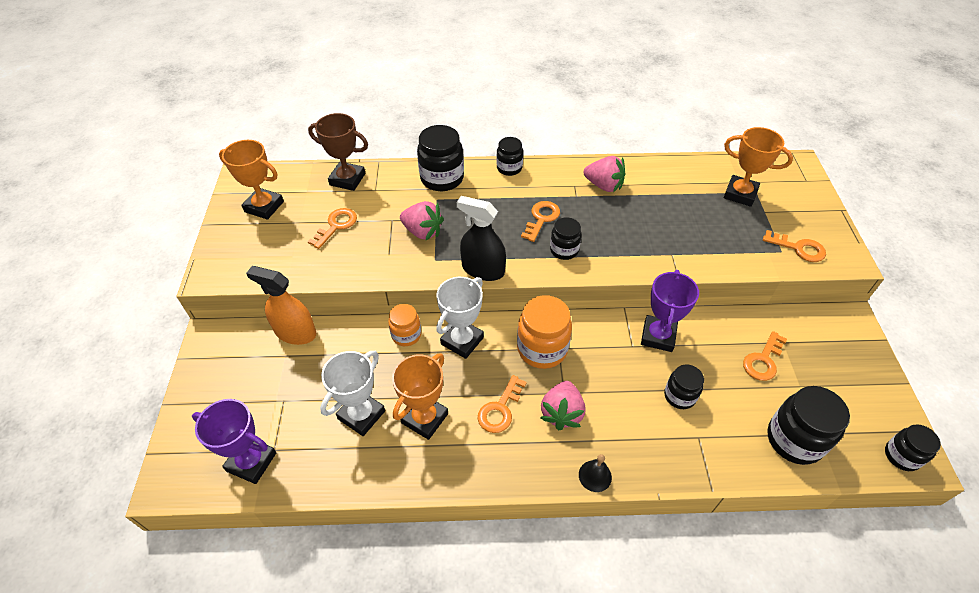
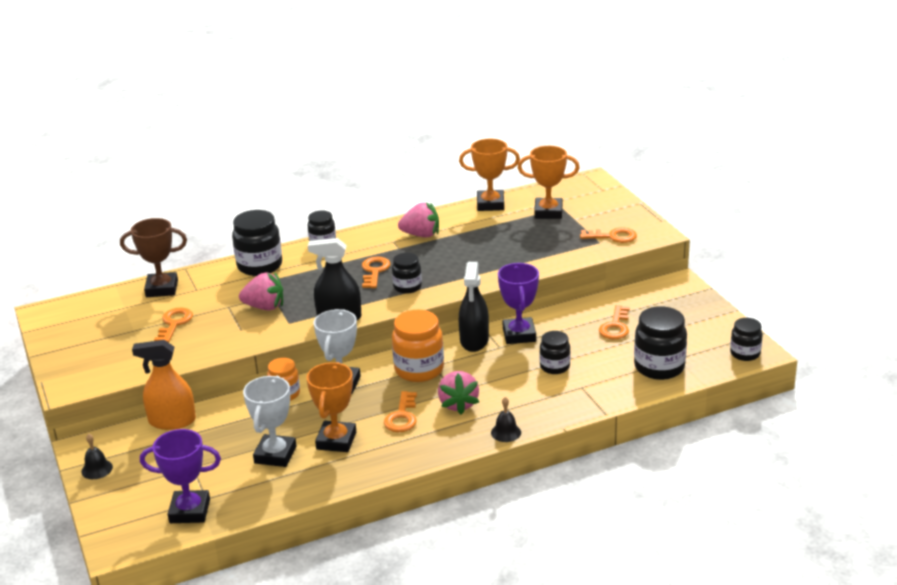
camera: 20 degrees left, 20 degrees down
orange trophy [219,140,284,220] -> orange trophy moved to [459,139,520,211]
none -> black bell [81,434,113,479]
none -> black spray bottle [459,262,489,352]

